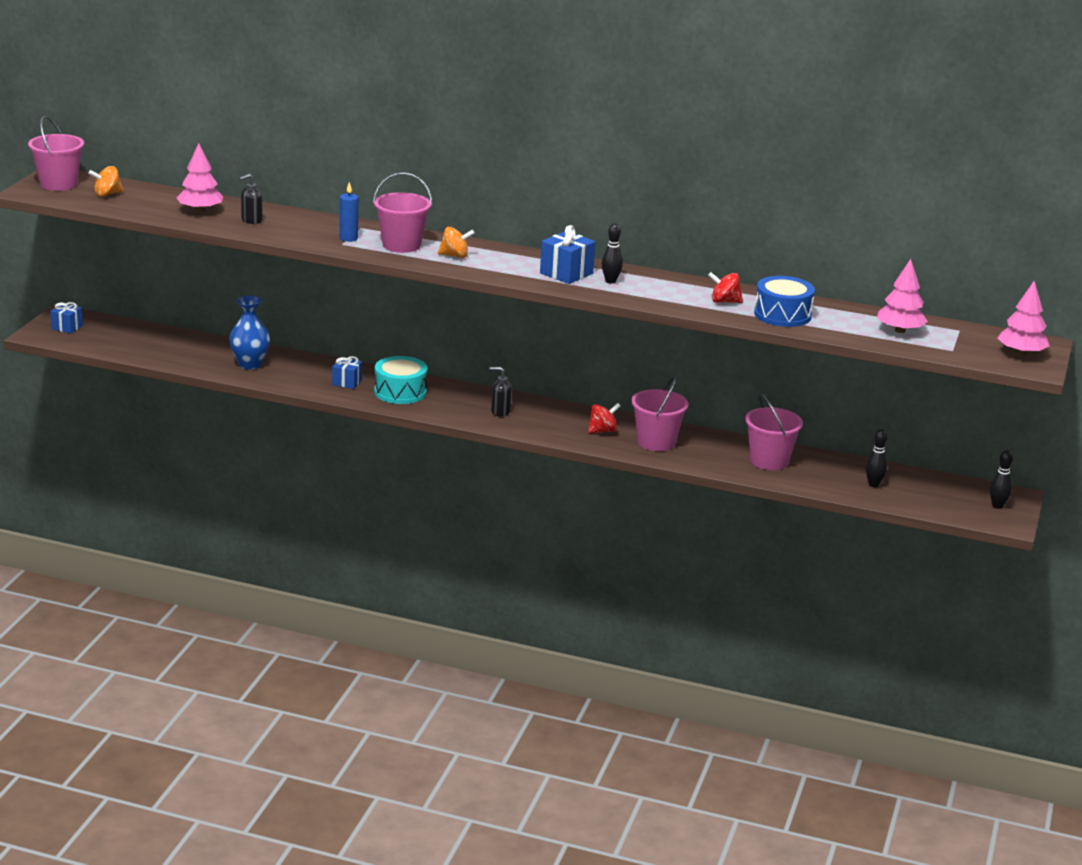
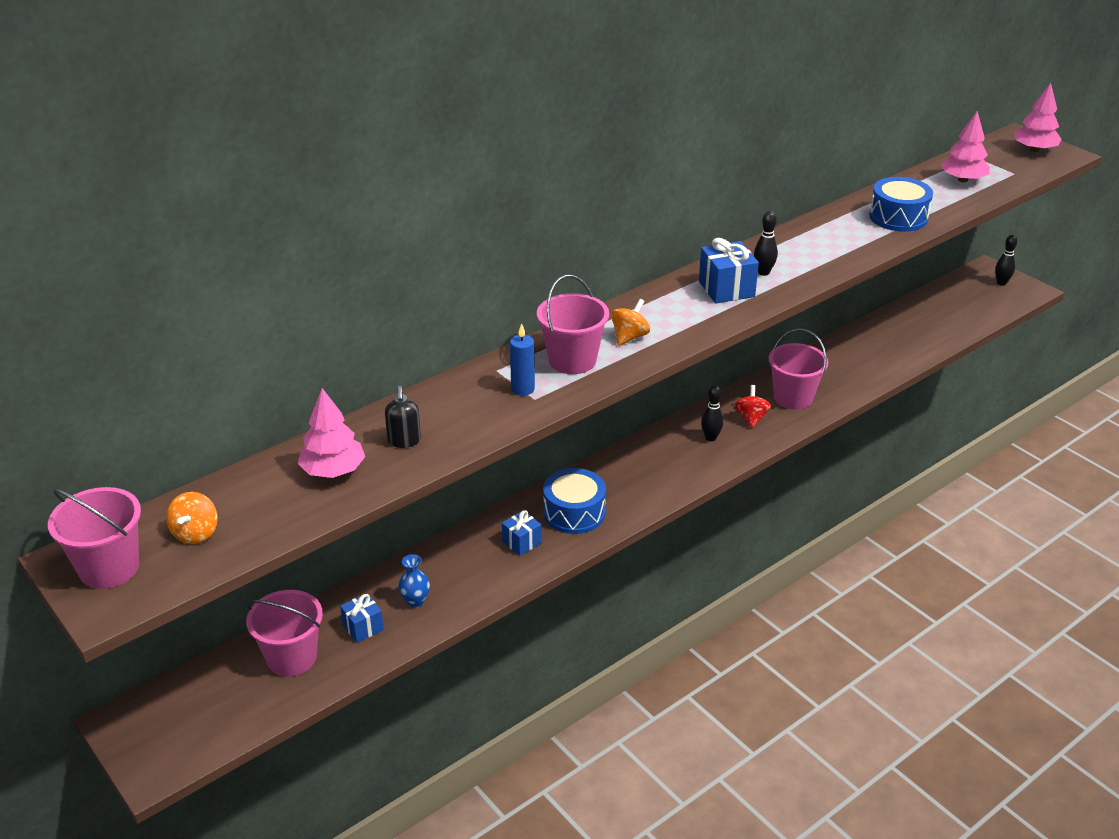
camera: 55 degrees left, 10 degrees up
blue gift [51,302,83,334] -> blue gift moved to [340,593,384,643]
blue vase [230,295,270,370] -> blue vase [398,554,430,608], size x0.60
turquoise drum [374,356,428,404] -> blue drum [543,468,606,534]
black soap dispenser [489,367,512,417] -> none
red spinning top [708,272,743,303] -> none
pink bucket [745,393,803,470] -> pink bucket moved to [246,590,323,676]
black bowling pin [866,429,887,487] -> black bowling pin moved to [701,385,723,441]

